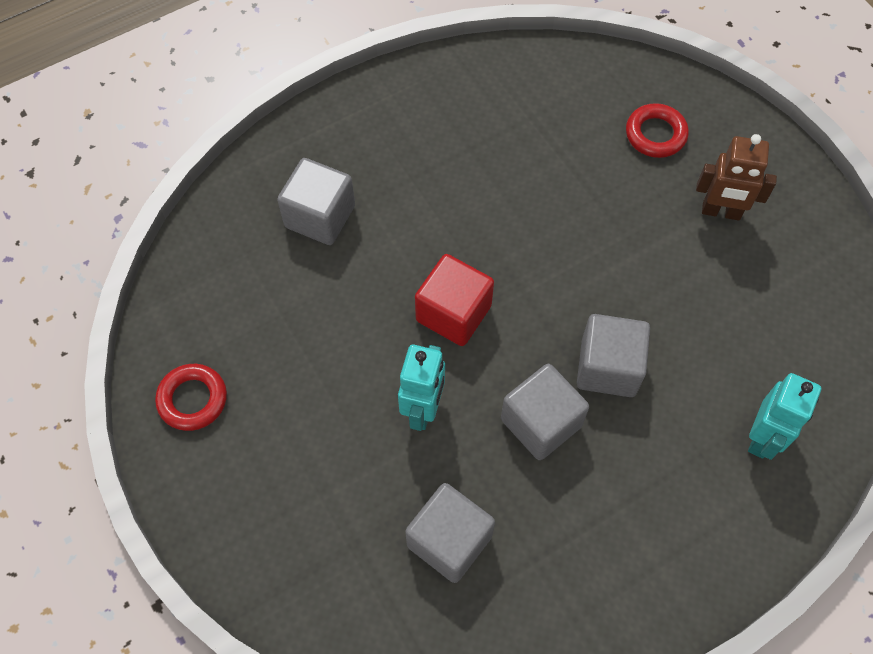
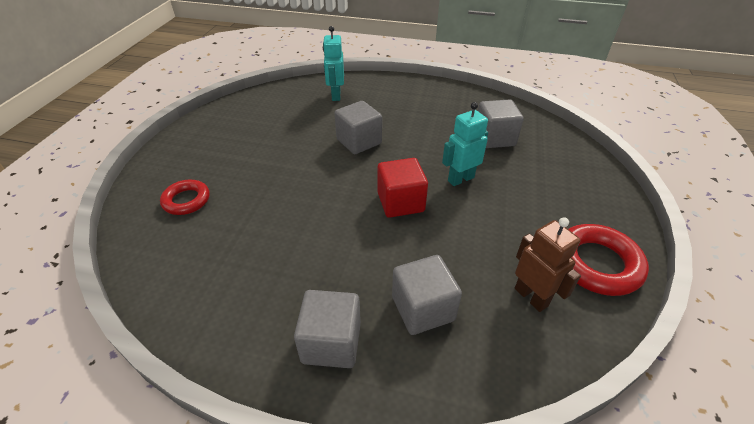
camera: 135 degrees left, 20 degrees down
red ring [155,364,227,431] -> red ring [568,224,649,296], size x1.58
grey cube [501,364,589,460] -> grey cube moved to [294,290,361,368]
brown robot [696,134,777,221] -> brown robot moved to [515,217,581,312]
turquoise robot [748,373,821,460] -> turquoise robot turned 75 degrees counterclockwise [323,26,344,101]

